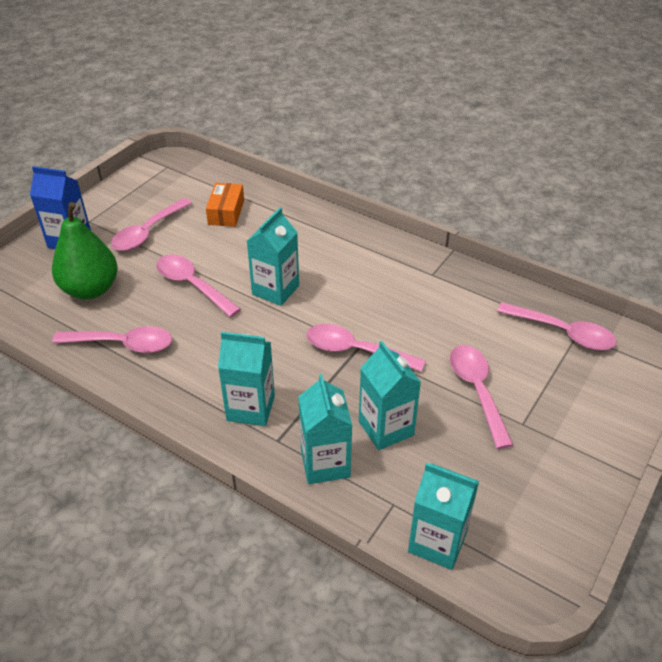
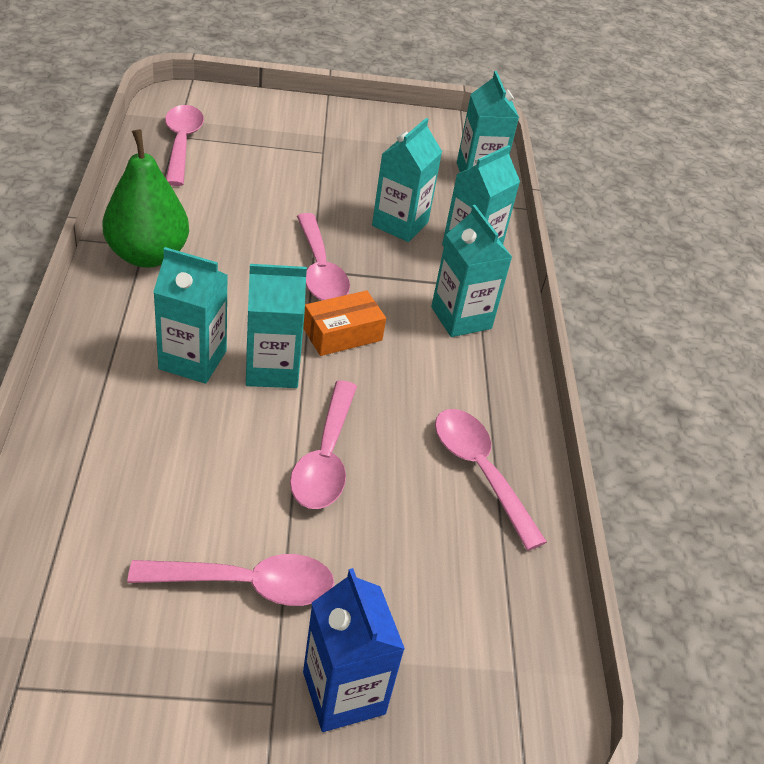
camera: 130 degrees left, 0 degrees up
green pear [52,202,118,299] -> green pear moved to [103,129,189,268]
orange box [206,183,244,227] -> orange box moved to [303,290,386,356]
pink spoon [450,345,513,449] -> none
none -> turquoise carton [153,247,228,384]

